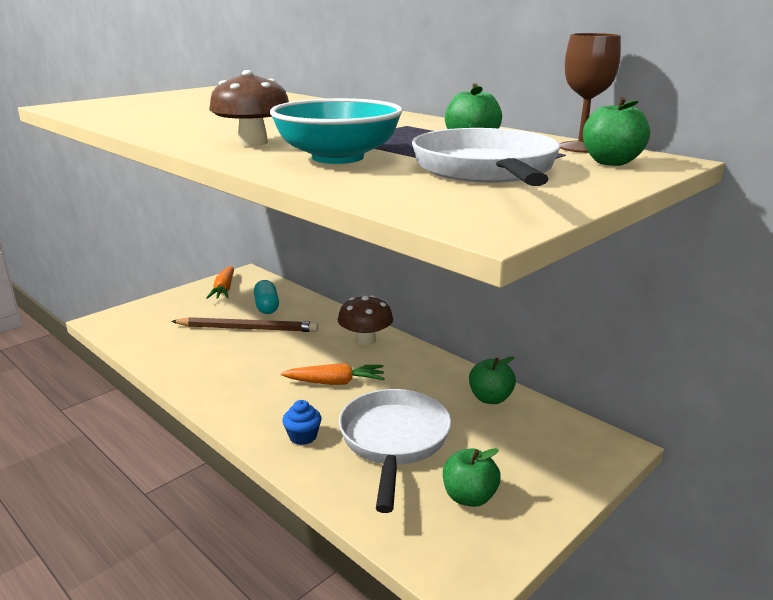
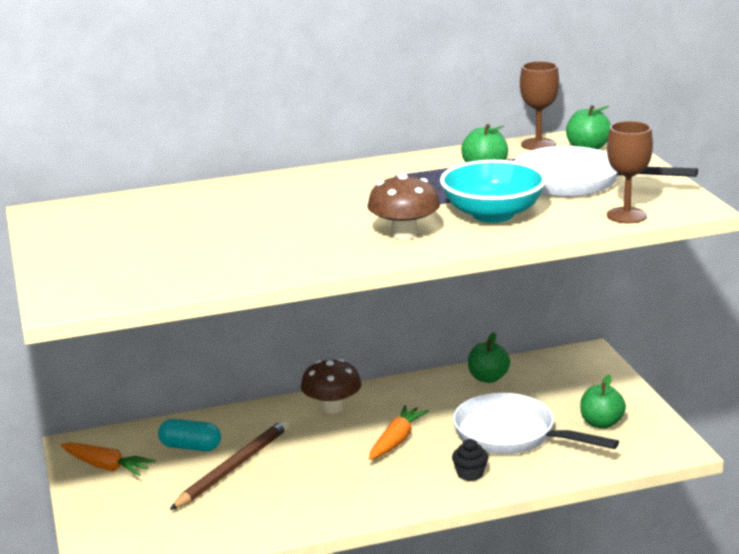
camera: 60 degrees left, 0 degrees up
blue cupcake [282,400,321,445] -> black cupcake [452,439,489,481]
none -> brown goblet [607,121,653,224]

